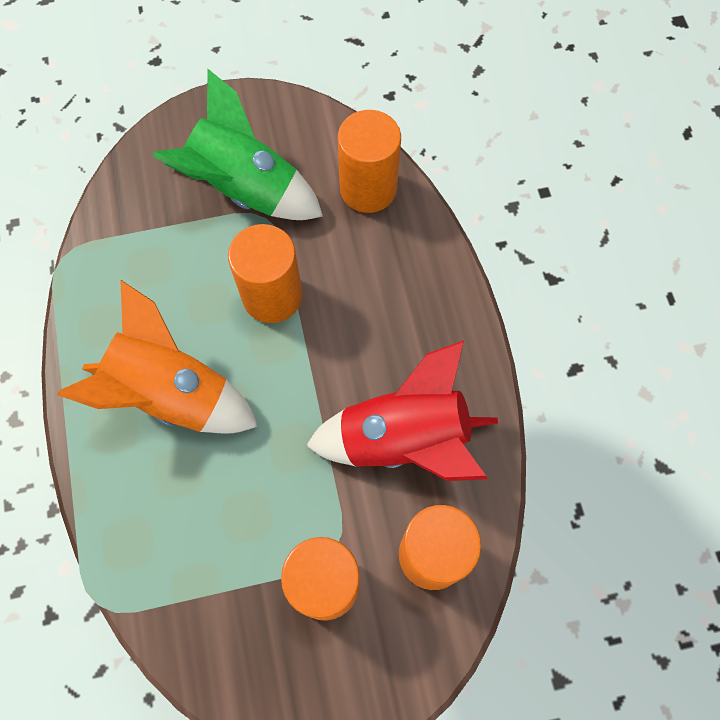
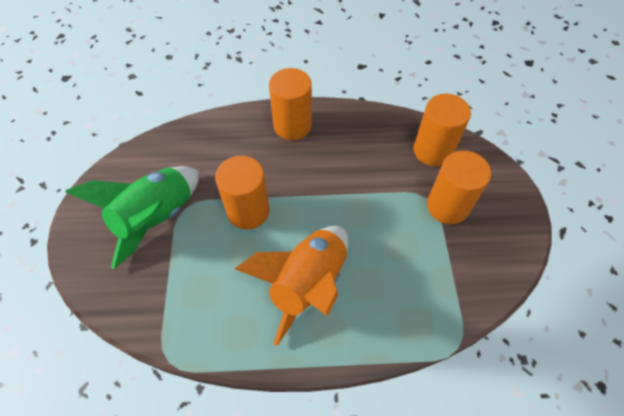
camera: 80 degrees left, 10 degrees down
red rocket [306,341,498,481] -> none
orange cylinder [338,110,401,213] -> orange cylinder moved to [269,68,312,140]

